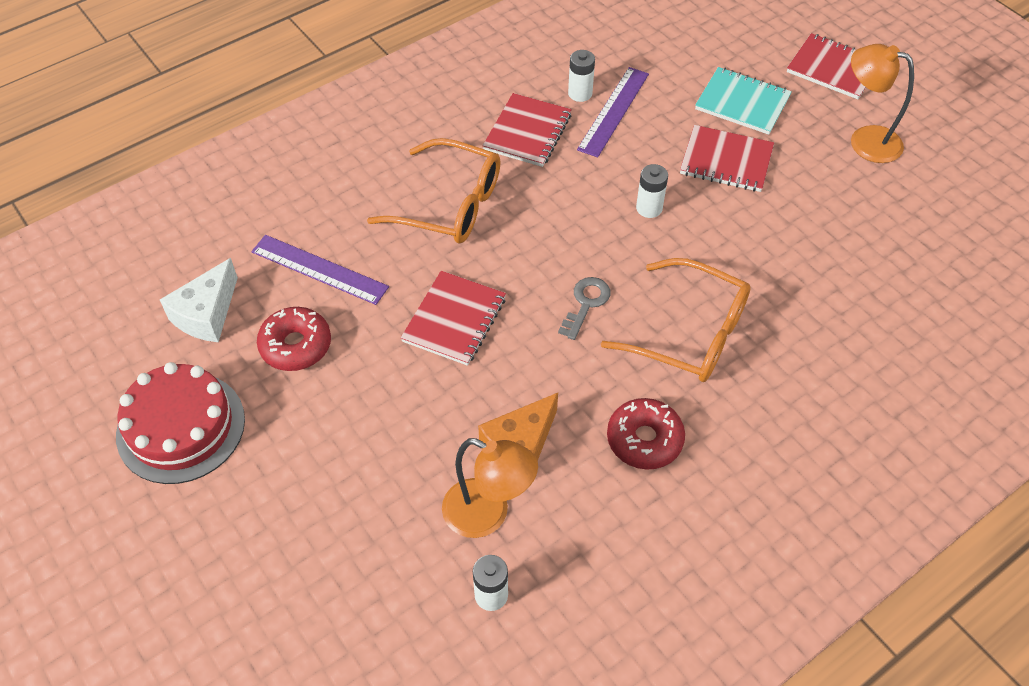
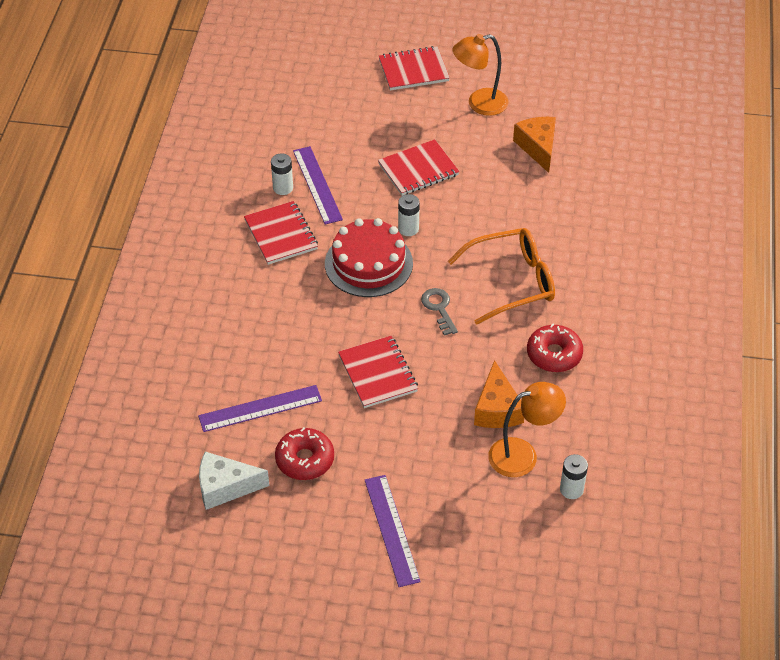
camera: 45 degrees left, 5 degrees down
red cake [116,362,245,484] -> red cake moved to [325,218,413,297]
white cheese [160,258,238,342] -> white cheese turned 105 degrees clockwise [199,452,269,510]
orange glasses [367,138,500,243] -> none
turquoise notebook [695,67,792,135] -> none
none -> purple ruler [365,475,421,587]
none -> orange cheese [513,117,556,173]

